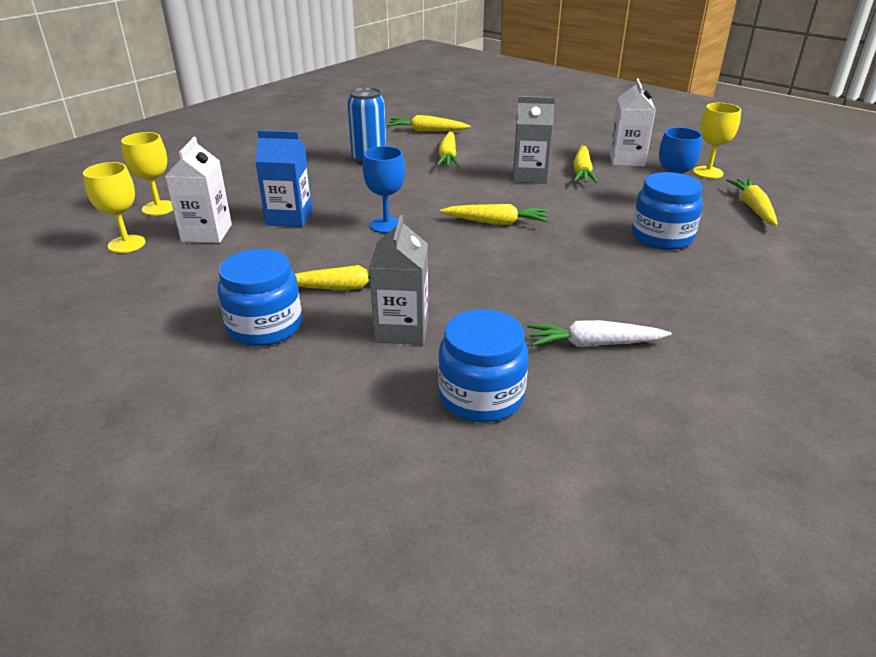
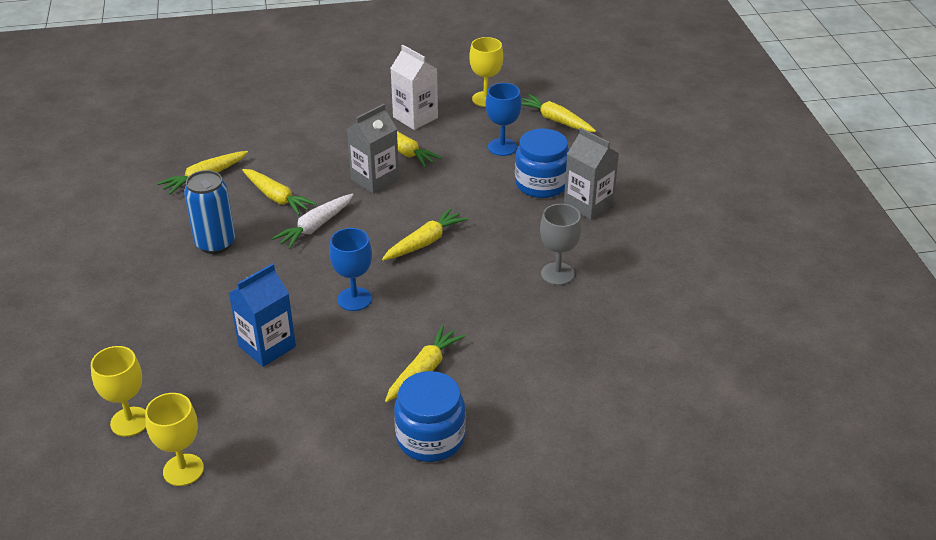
camera: 50 degrees left, 5 degrees up
white carton [165,137,232,243] -> none
grey carton [369,215,428,345] -> grey carton moved to [564,128,619,220]
blue jar [438,309,528,423] -> none
white carrot [527,320,671,347] -> white carrot moved to [272,193,354,249]
none -> grey goblet [540,204,582,285]

